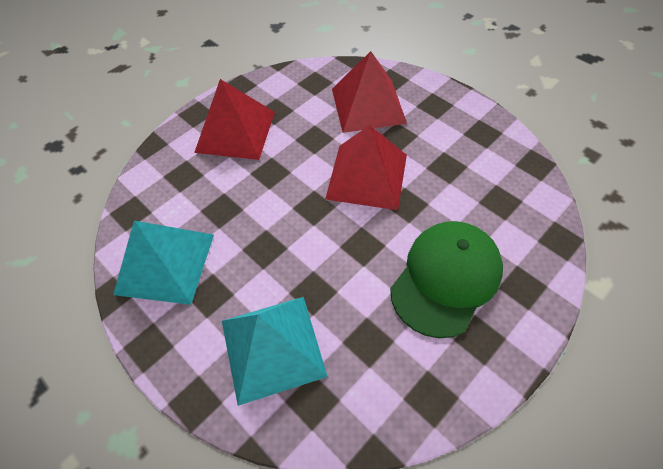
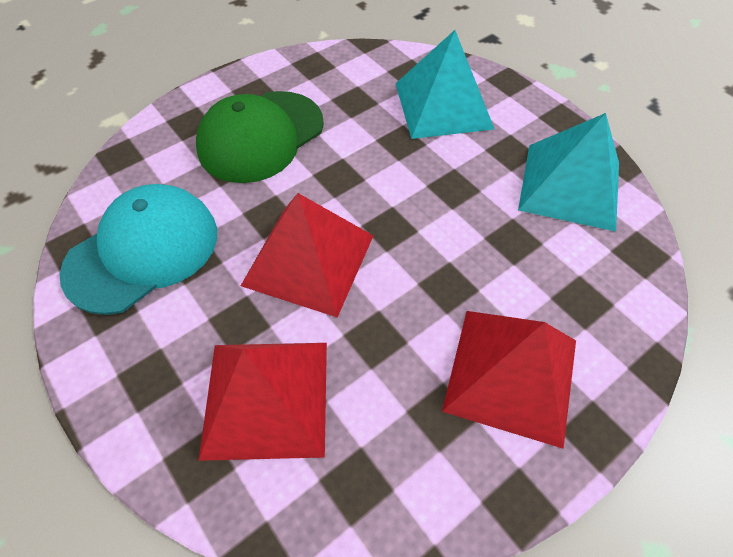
camera: 175 degrees left, 0 degrees up
none -> turquoise cap [59,184,217,315]

